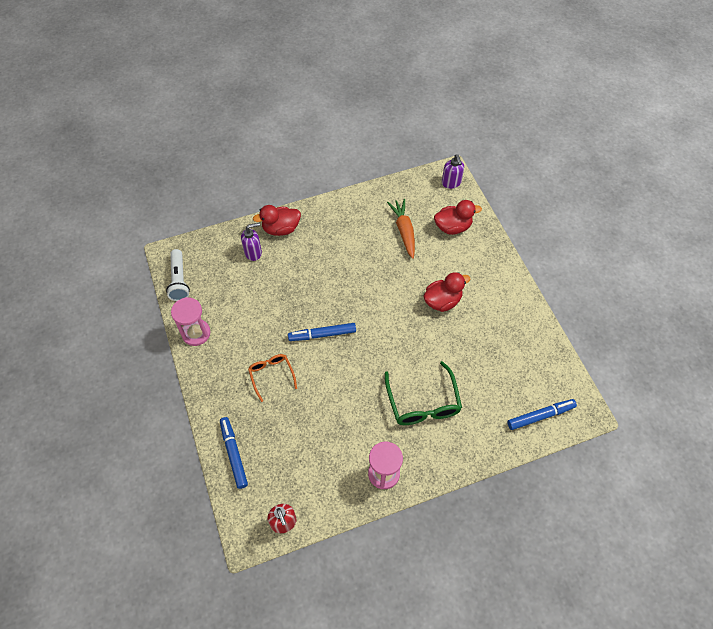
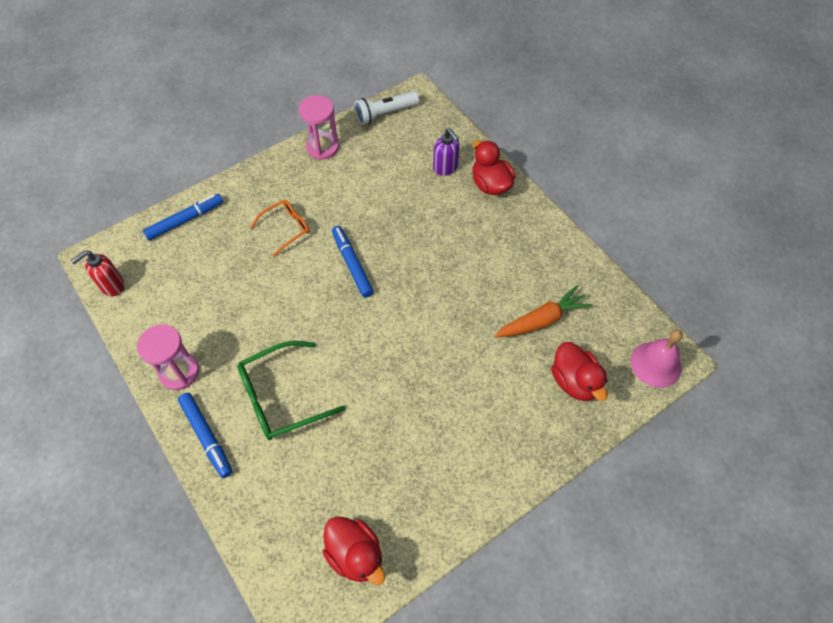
camera: 75 degrees right, 0 degrees up
red duck [423,272,470,312] -> red duck moved to [323,516,385,585]
purple soap dispenser [442,155,464,189] -> pink bell [631,329,683,388]
blue marker [507,399,577,430] -> blue marker moved to [178,393,232,478]

